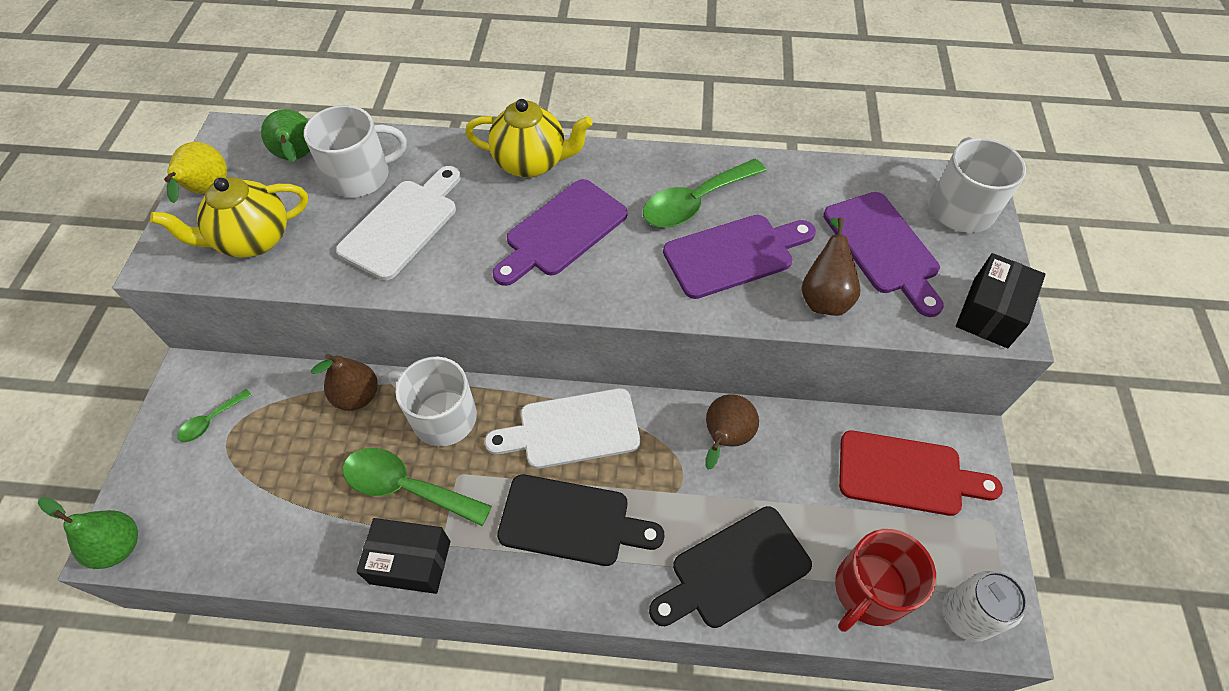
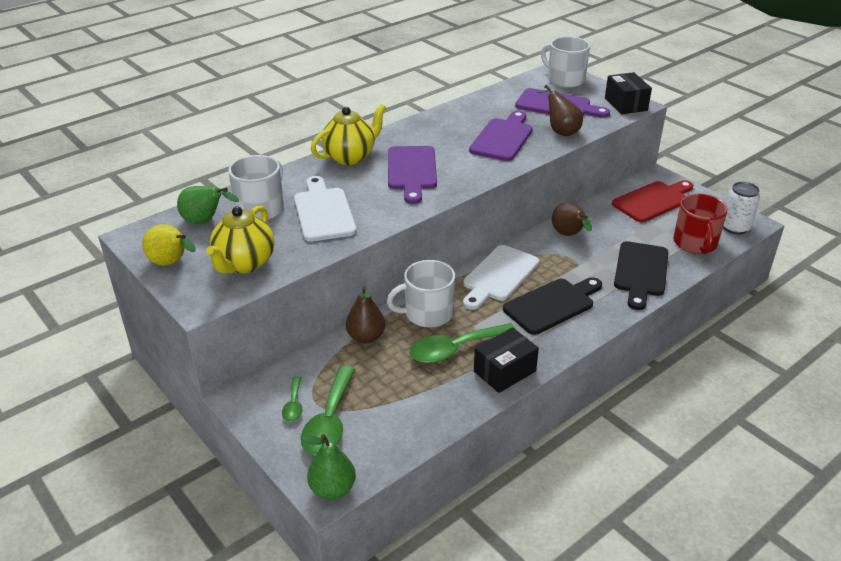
camera: 45 degrees left, 20 degrees down
green spoon [643,159,766,227] -> green spoon moved to [301,366,355,456]

